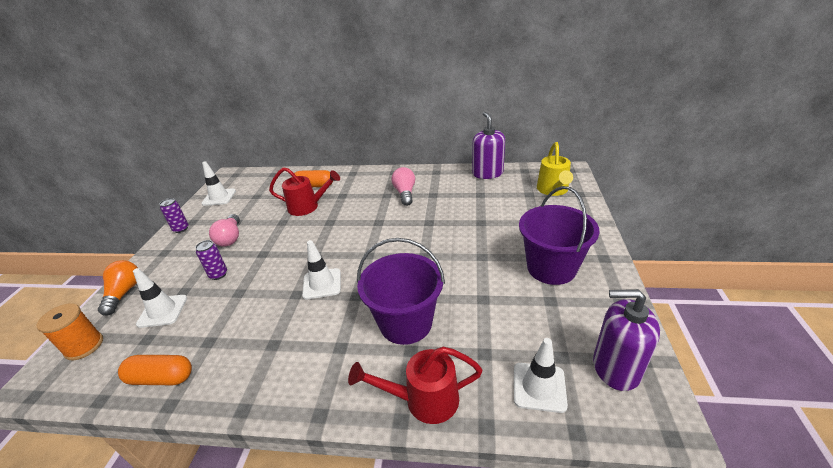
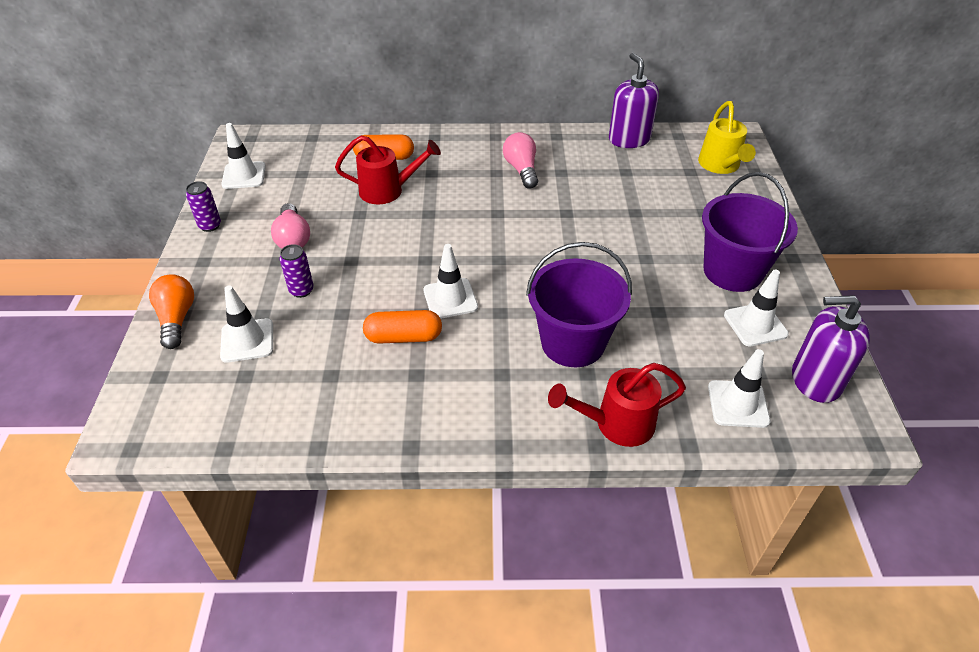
camera: 10 degrees left, 10 degrees up
orange spool [37,303,103,360] -> none
orange capsule [118,355,192,385] -> orange capsule moved to [363,310,442,344]
none -> white traffic cone [724,270,789,346]

